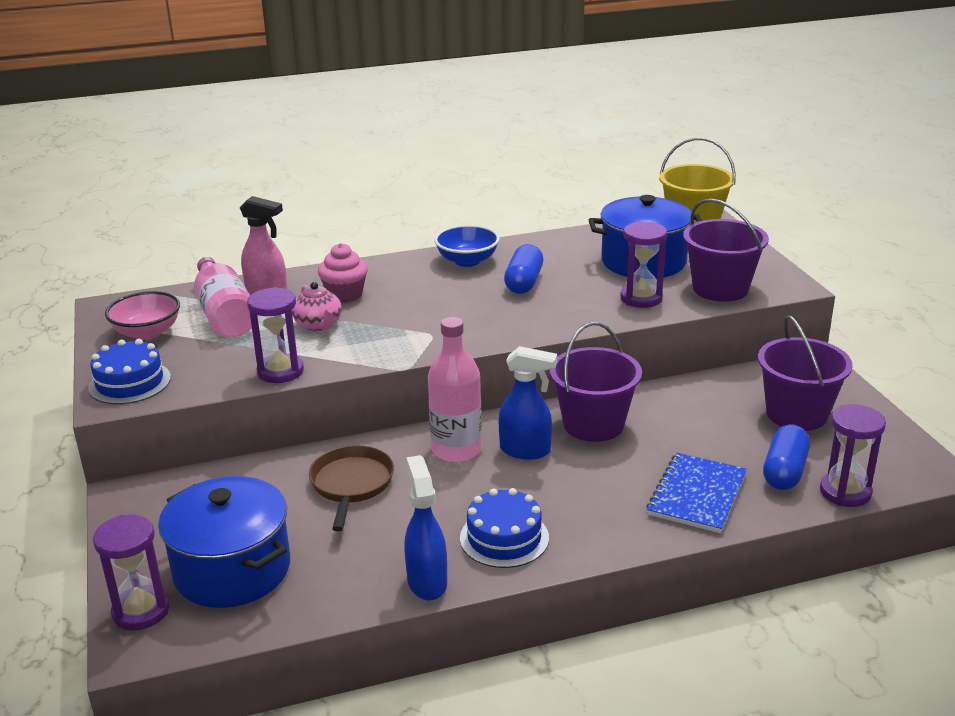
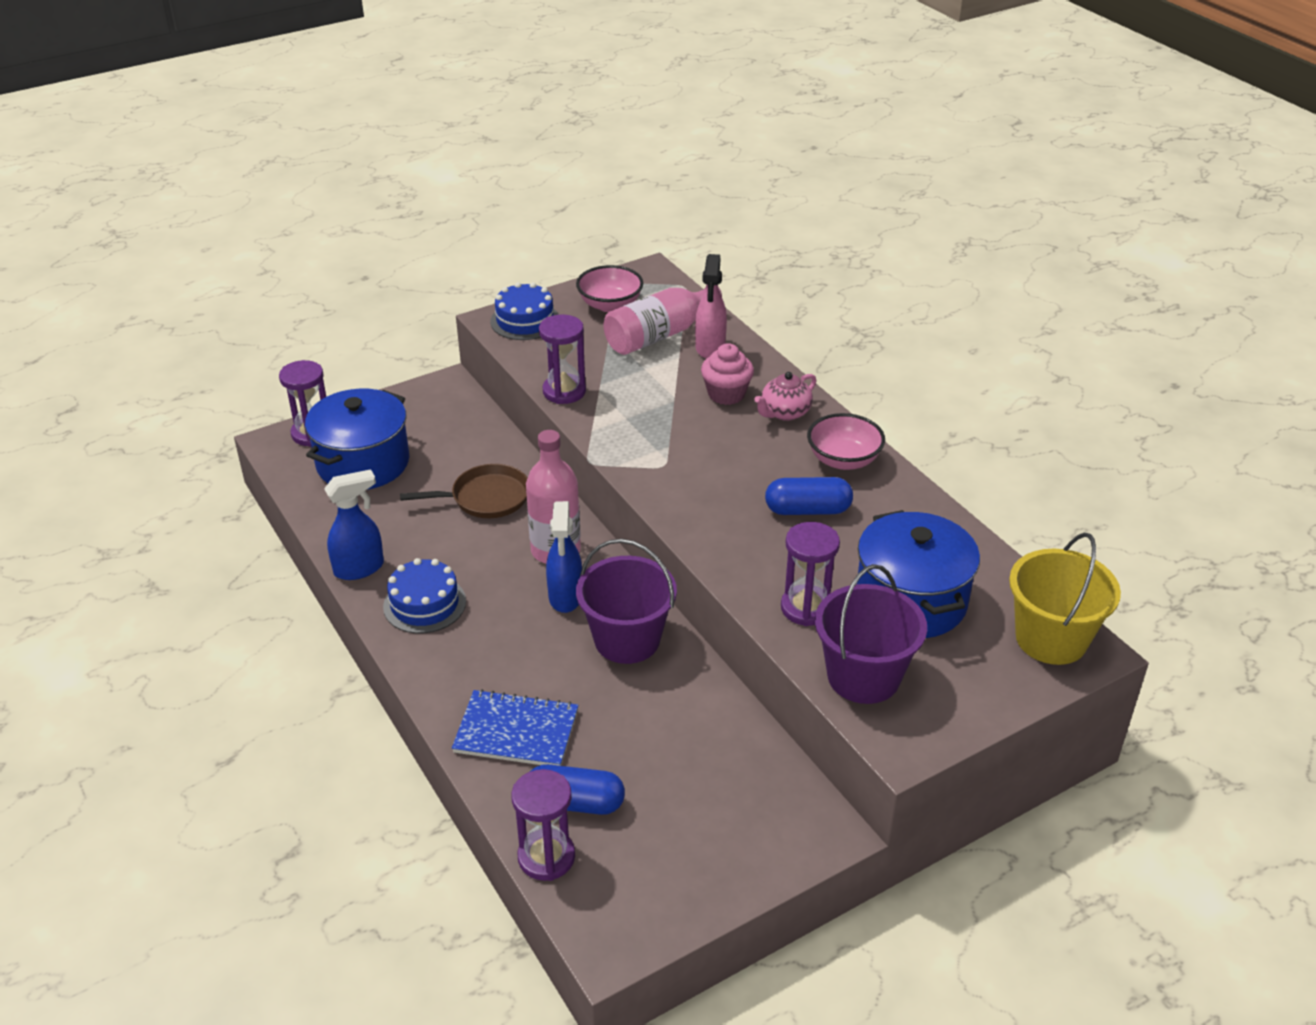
camera: 75 degrees right, 10 degrees up
pink teapot [292,282,342,331] -> pink teapot moved to [754,372,817,421]
blue bowl [434,225,500,267] -> pink bowl [807,413,885,470]
purple bucket [758,315,853,431] -> none

